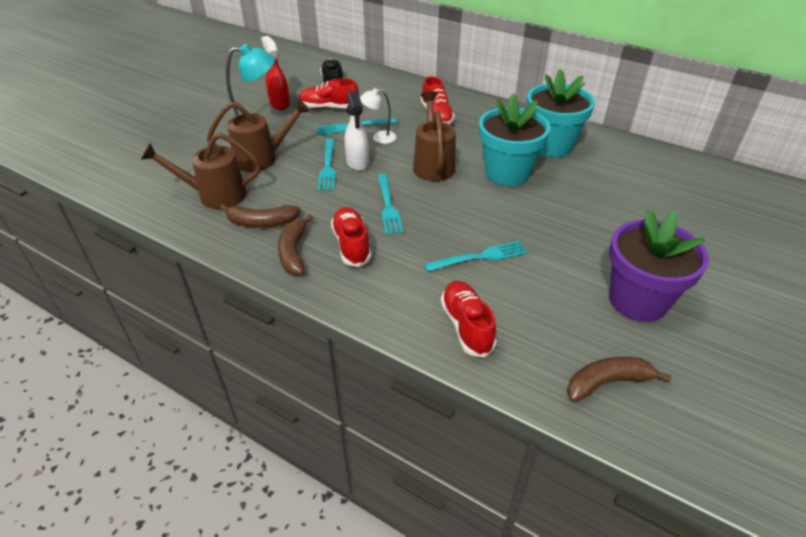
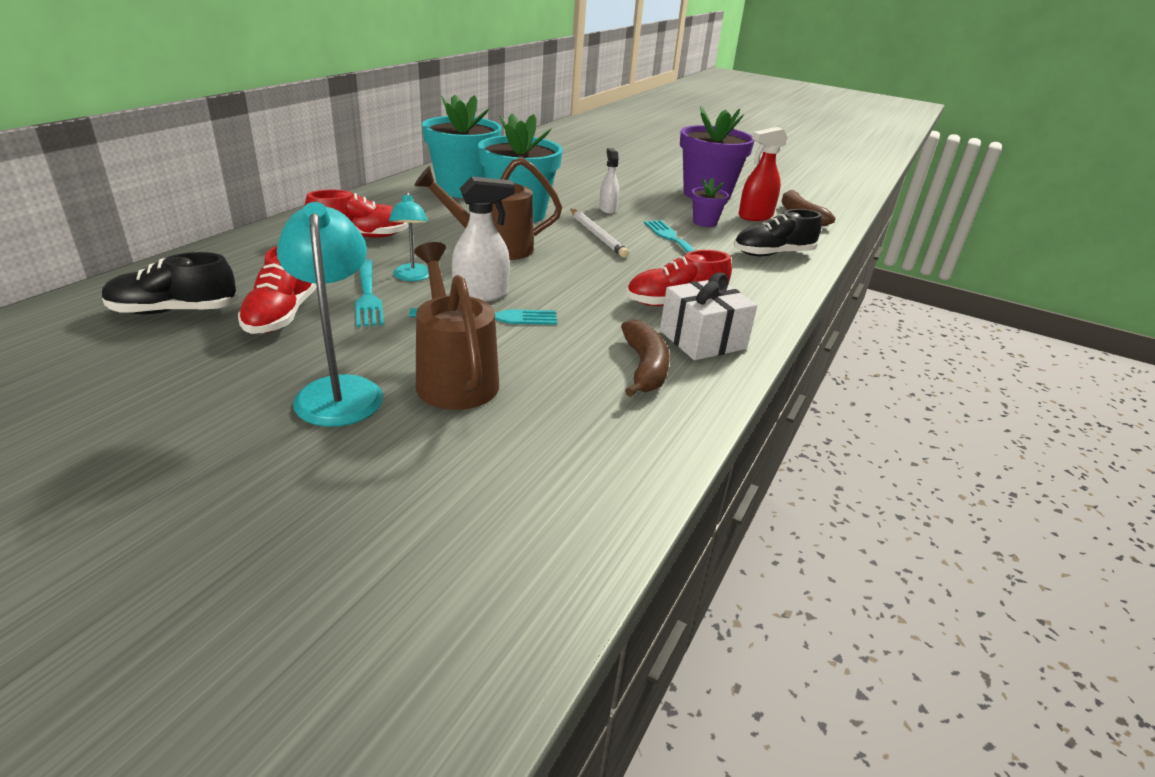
camera: 95 degrees left, 10 degrees down
brown watering can [141,133,261,209] -> none
red spray bottle [261,36,290,110] -> red spray bottle moved to [738,127,788,221]
brown banana [278,215,313,275] -> white gift [660,273,757,360]
white lamp [360,88,397,144] -> turquoise lamp [389,192,429,281]
turquoise fork [377,174,403,235] -> none
red shoe [441,281,496,358] -> black shoe [734,209,822,256]
none -> white pencil [571,209,629,258]
none -> white spray bottle [599,148,619,214]
none -> purple flower pot [691,178,729,227]

